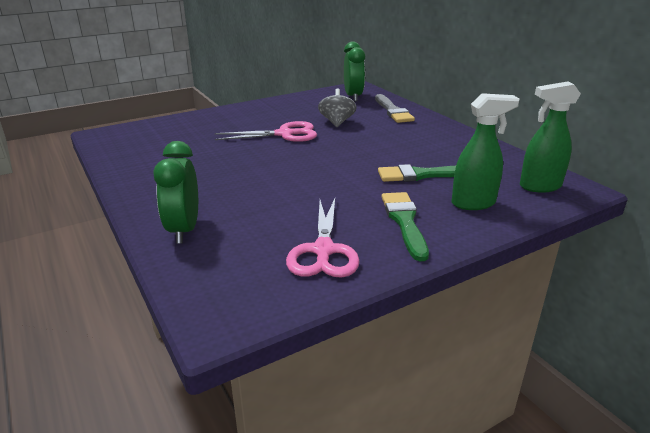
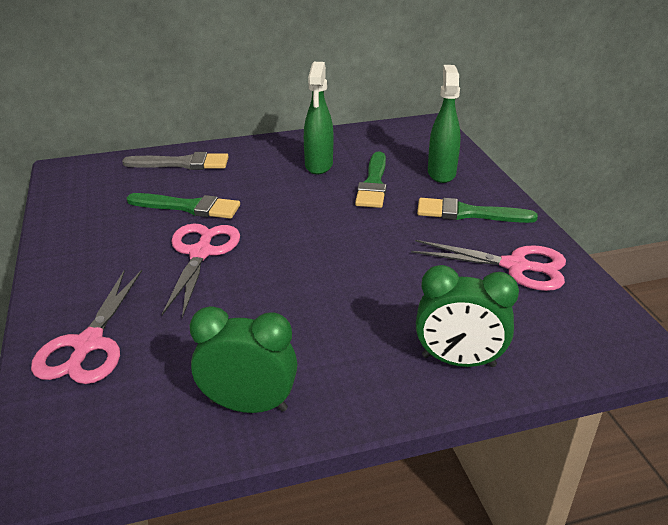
camera: 75 degrees left, 5 degrees up
grey spinning top [318,88,357,127] -> green brush [127,193,240,219]
green clock [344,41,365,101] -> green clock moved to [190,306,297,413]
green spray bottle [520,82,581,193] -> green spray bottle moved to [304,62,334,174]
none -> pink scissors [31,270,142,384]

